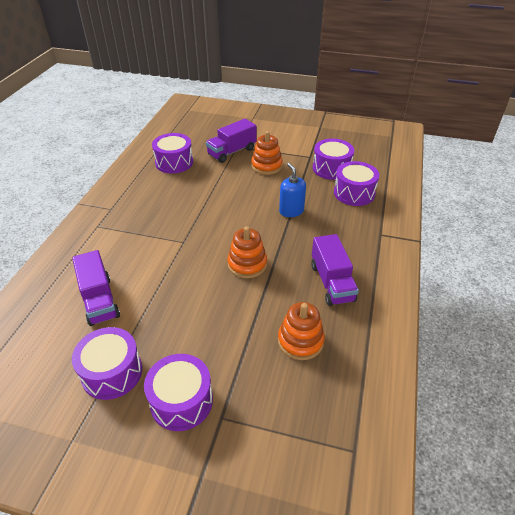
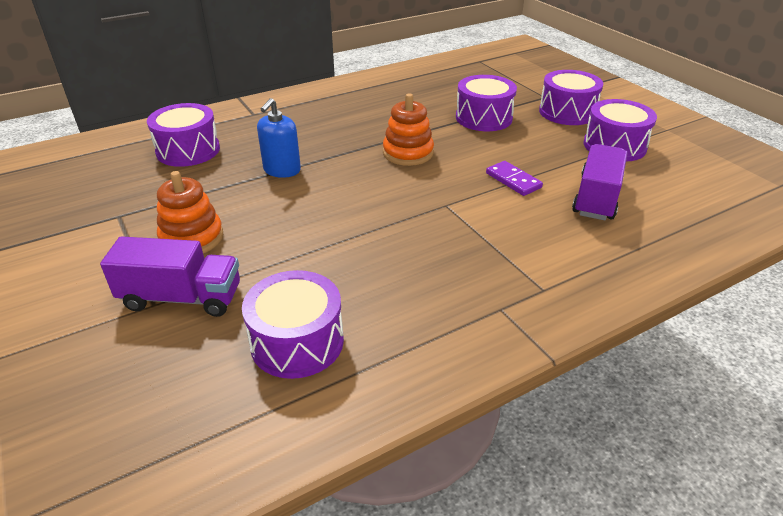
camera: 135 degrees left, 5 degrees down
orange stacking toy [278,302,325,360] -> none
purple truck [311,234,359,306] -> none
purple drum [313,139,354,180] -> purple drum moved to [456,75,517,131]
none -> purple domino [486,161,543,196]

